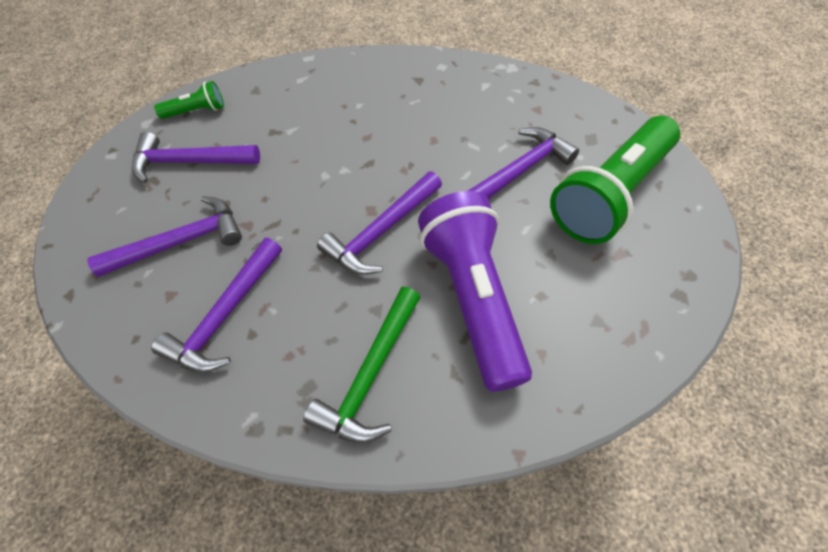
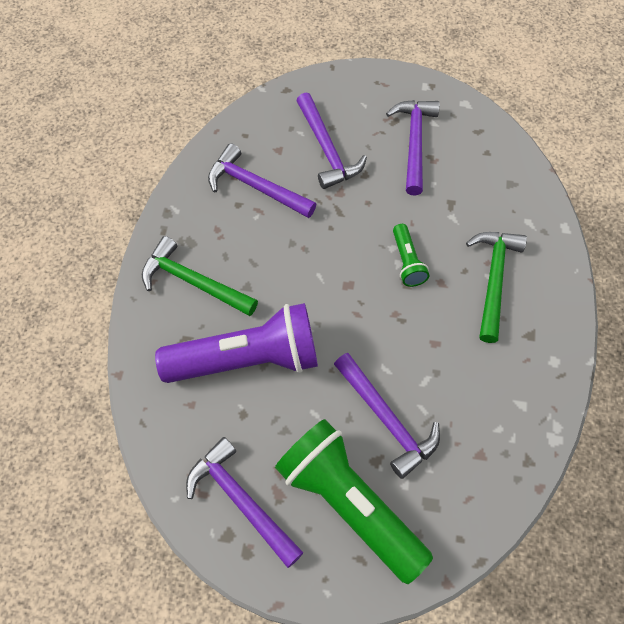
camera: 90 degrees right, 5 degrees up
green flashlight [154,81,224,119] -> green flashlight moved to [393,224,430,287]
purple hammer [317,171,442,275] -> purple hammer moved to [186,437,304,568]
none -> green hammer [466,232,527,343]

